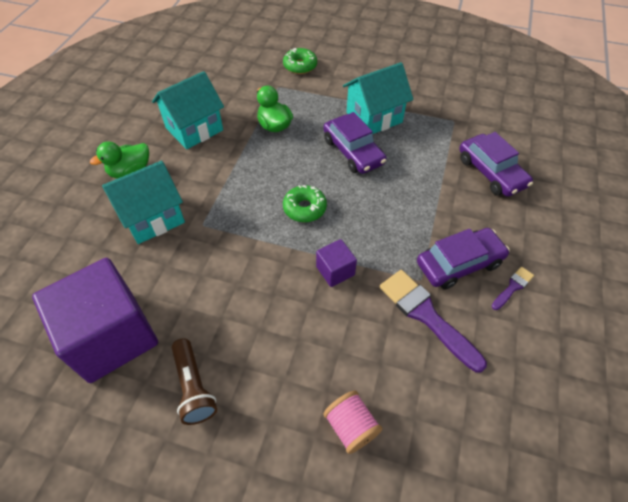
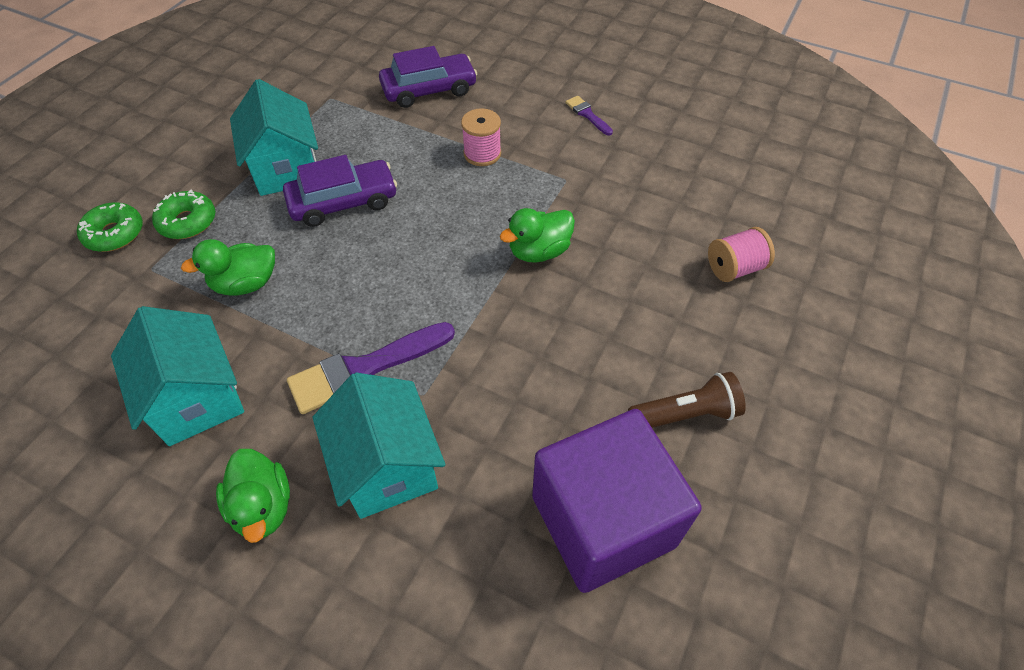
camera: 80 degrees left, 0 degrees up
green donut [283,185,327,222] -> green donut moved to [152,190,215,239]
purple cube [316,239,357,287] -> green duck [500,208,575,263]
purple brush [380,270,487,372] -> purple brush moved to [287,322,455,414]
purple car [417,228,510,290] -> none
none -> pink spool [461,108,501,166]

